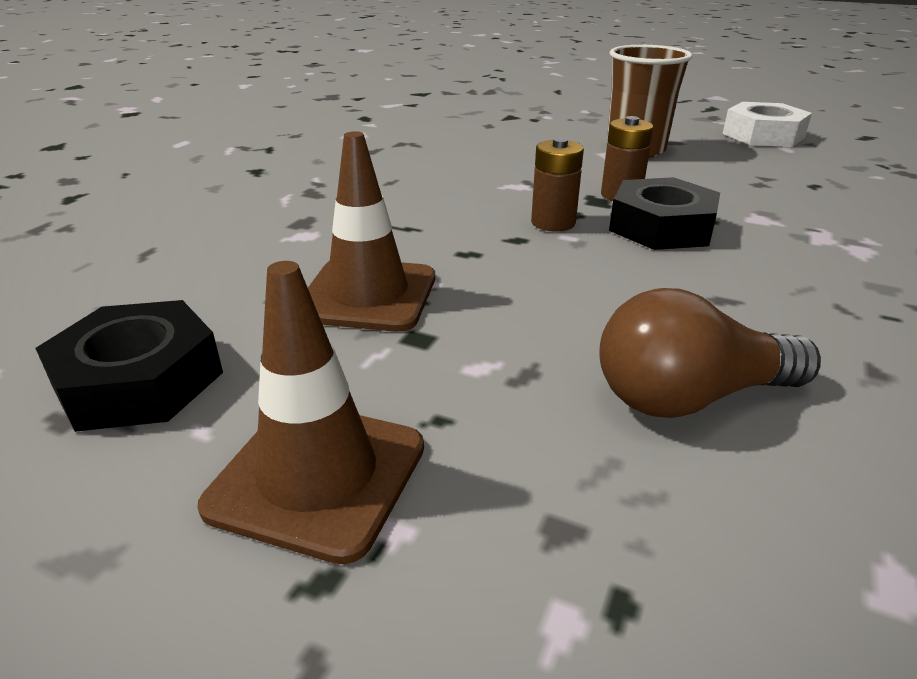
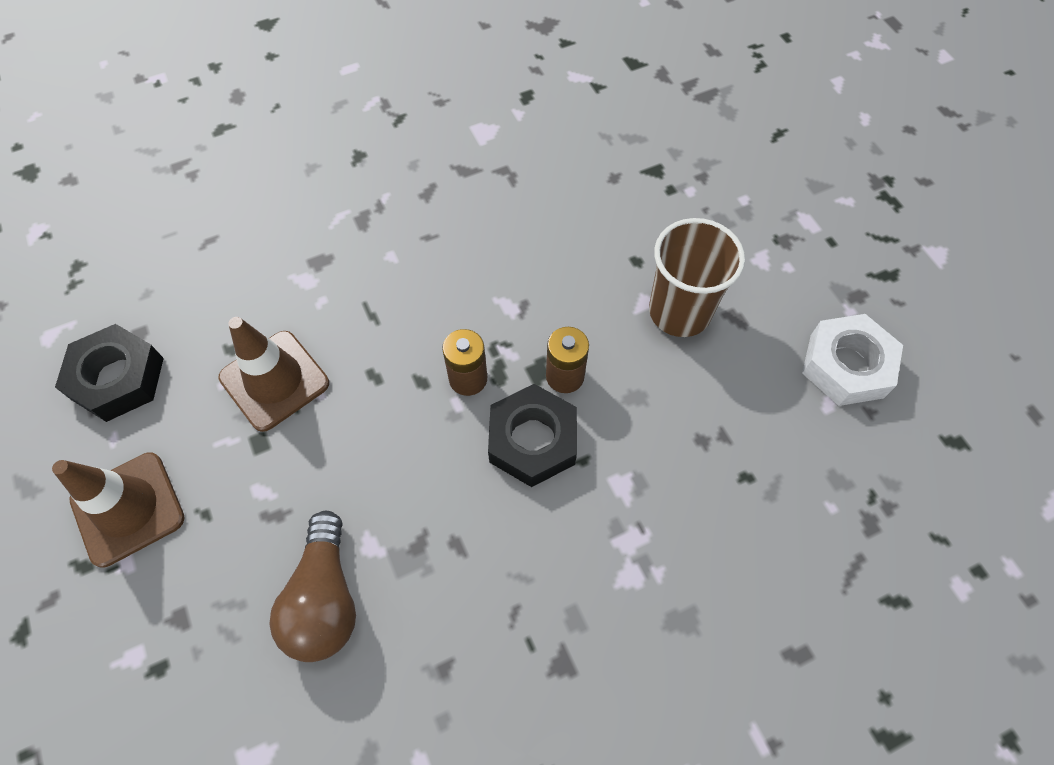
camera: 40 degrees right, 30 degrees up
brown light bulb [599,288,821,418] -> brown light bulb turned 120 degrees counterclockwise [269,511,356,662]

